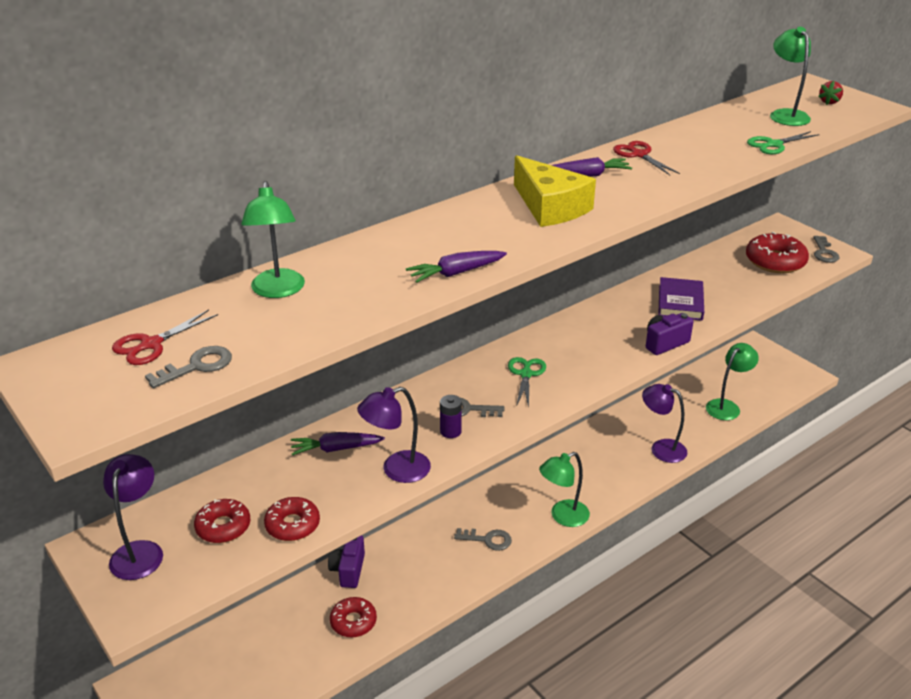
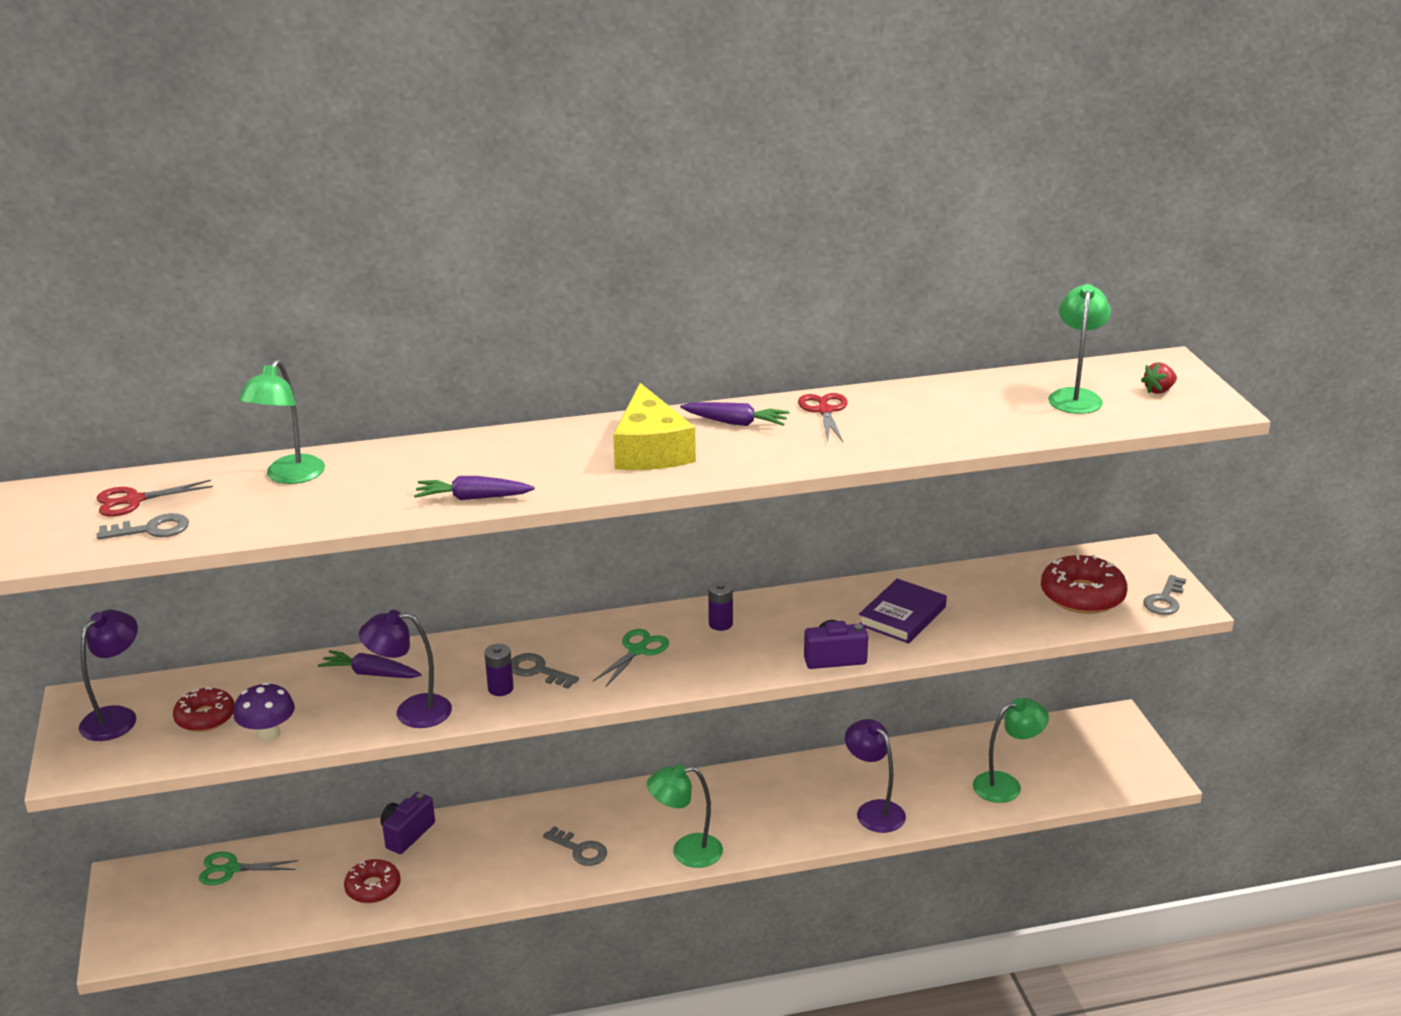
camera: 25 degrees right, 5 degrees down
red donut [264,497,320,541] -> purple mushroom [234,682,295,742]
green scissors [747,131,820,154] -> green scissors moved to [199,852,298,885]
none -> purple battery [708,581,733,631]

